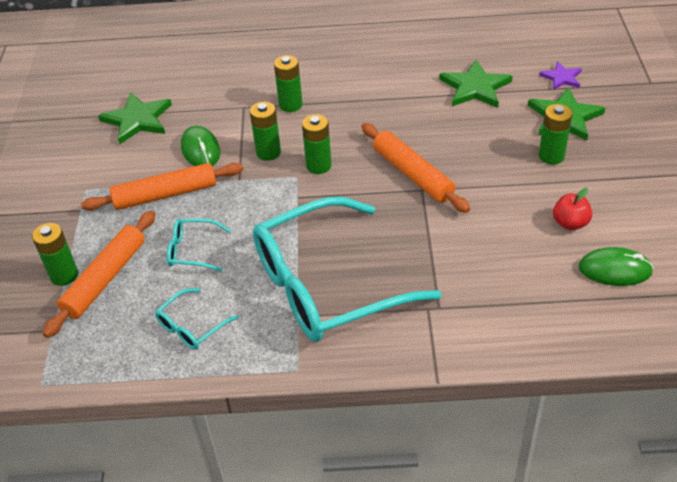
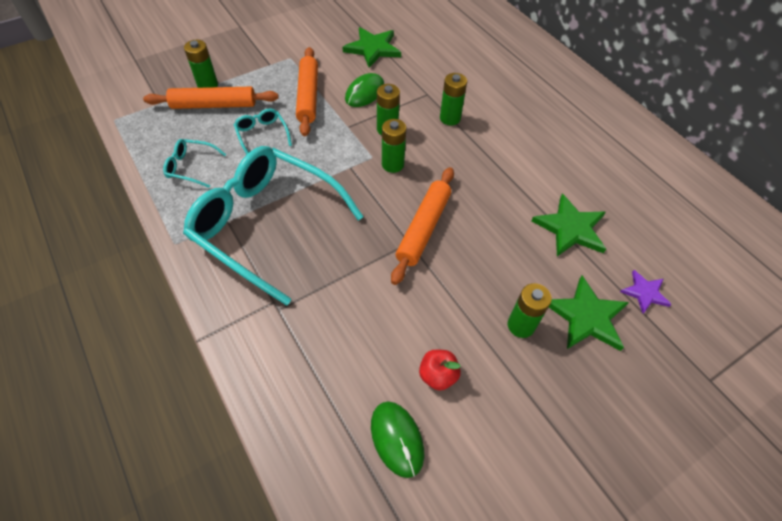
camera: 55 degrees right, 10 degrees up
orange rolling pin [81,163,243,211] -> orange rolling pin turned 45 degrees clockwise [296,47,318,136]

